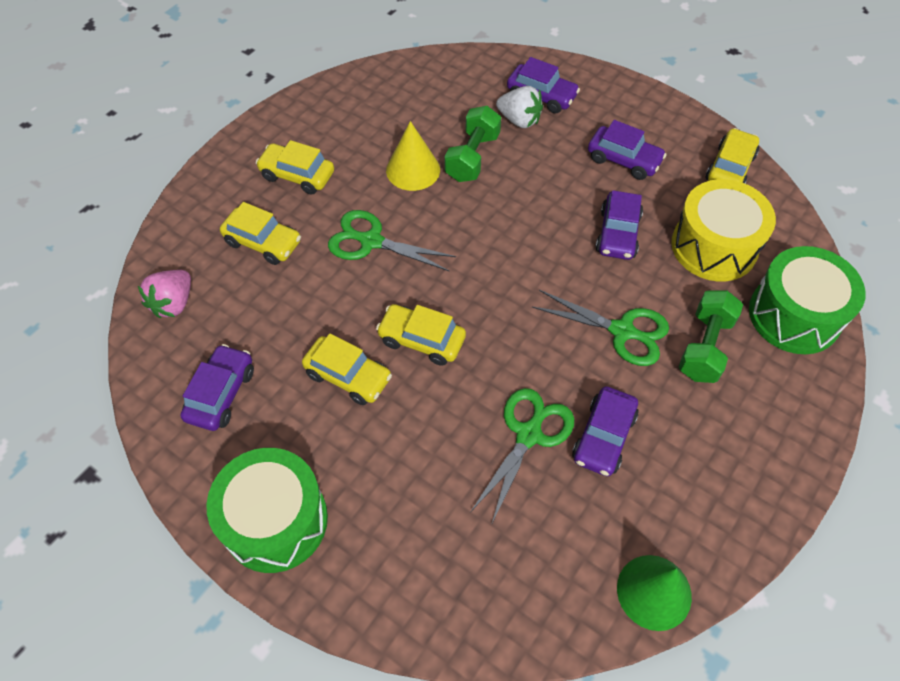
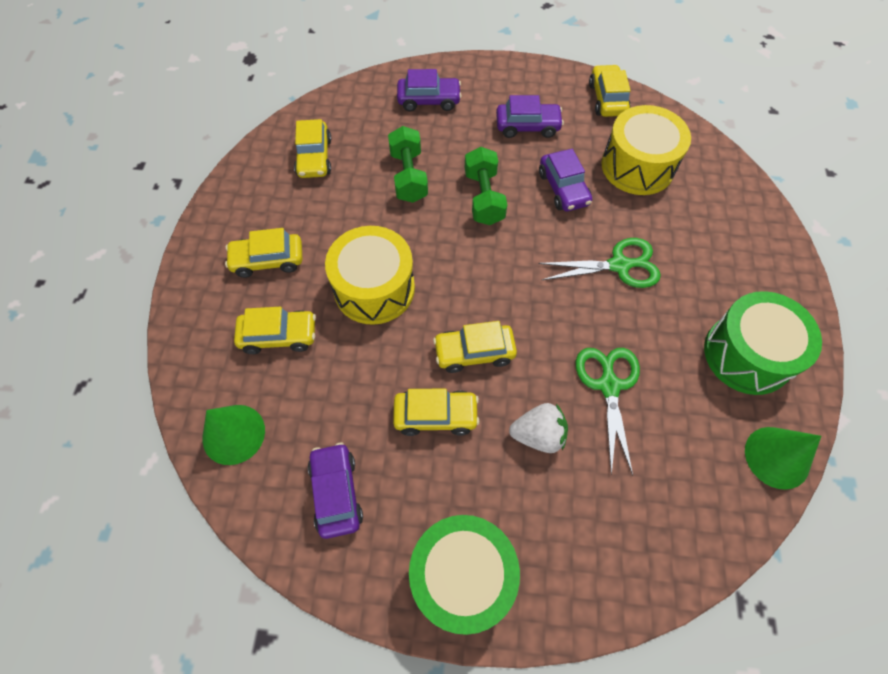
camera: 30 degrees left, 5 degrees up
pink strawberry [138,270,191,318] -> green cone [202,405,265,465]
green scissors [328,210,456,271] -> yellow drum [325,226,415,325]
yellow cone [386,121,440,191] -> none
white strawberry [496,86,543,128] -> white strawberry moved to [509,403,568,453]
purple car [572,386,639,476] -> none
green dumbbell [679,290,743,383] -> green dumbbell moved to [465,147,507,225]
green drum [749,246,866,354] -> green drum moved to [704,291,822,395]
none -> yellow car [294,119,331,178]

